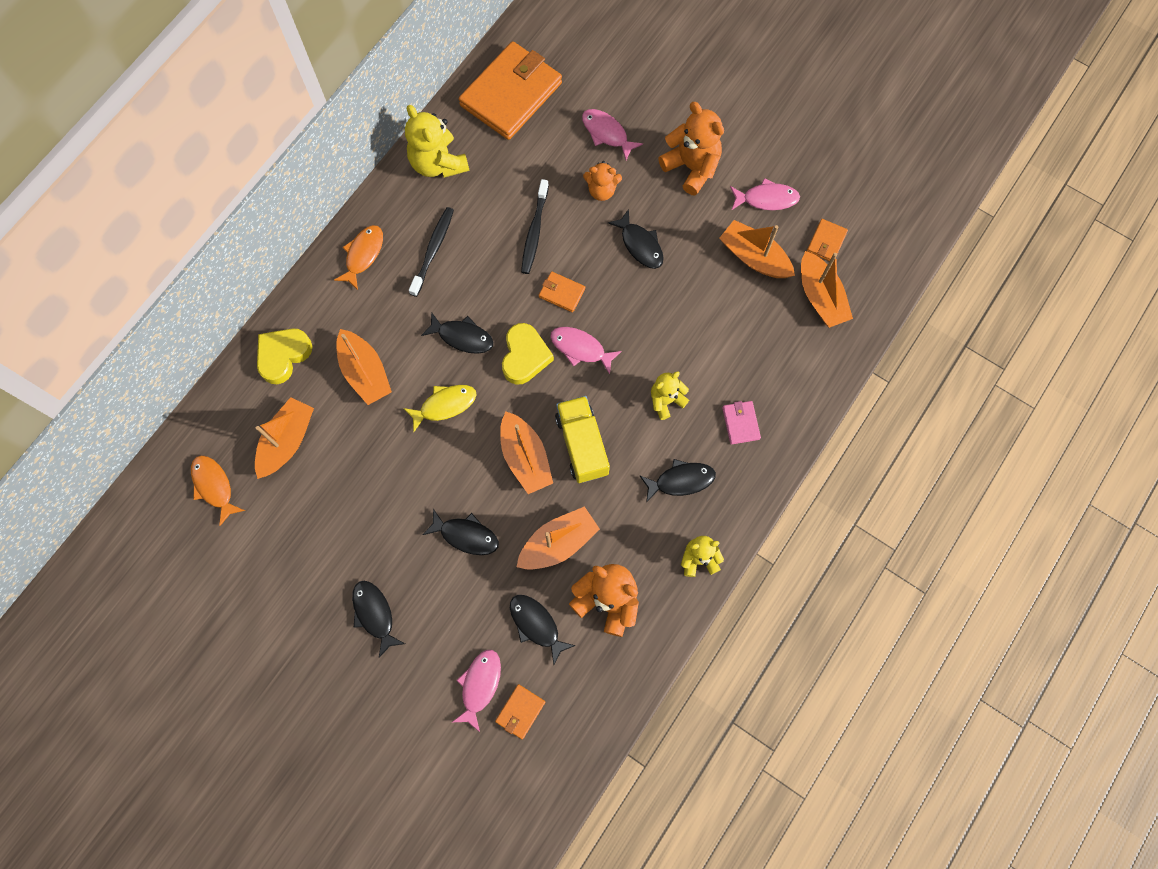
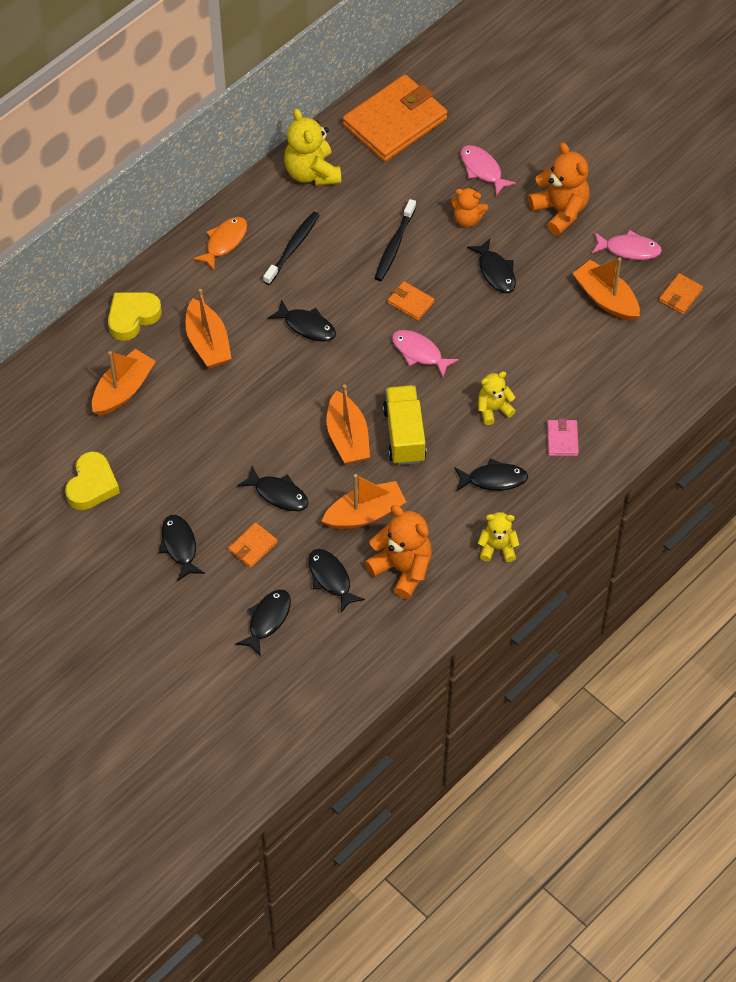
camera: 10 degrees right, 15 degrees down
orange fish [191,455,245,526] -> none
yellow fish [403,385,477,432] -> none
pink fish [453,650,501,732] -> black fish [236,589,291,656]
orange wallet [495,684,545,739] -> orange wallet moved to [228,522,277,568]
yellow heart [502,323,554,385] -> yellow heart moved to [65,451,120,510]
orange boat [801,251,853,328] -> none

